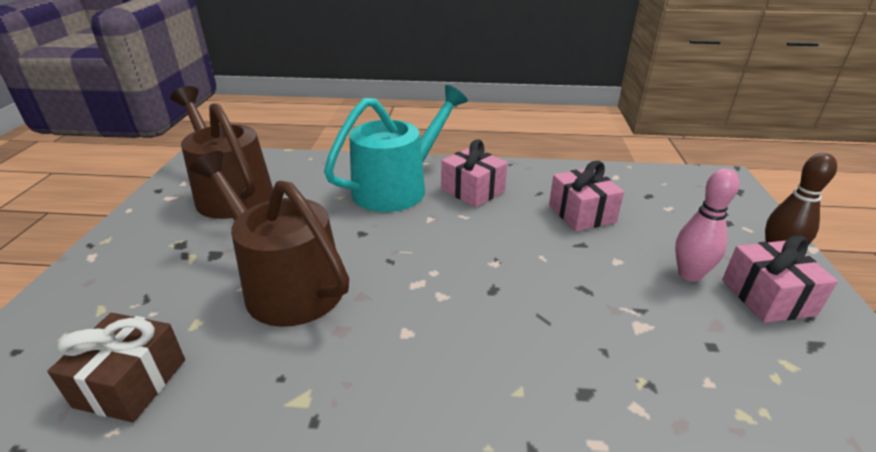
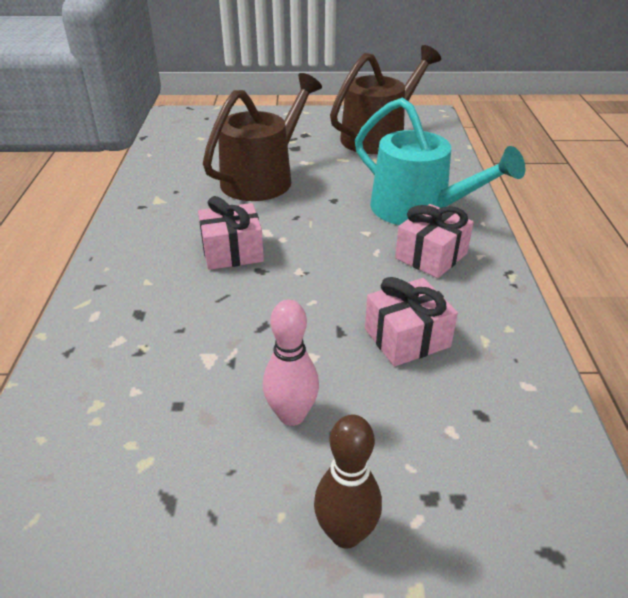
camera: 85 degrees right, 5 degrees up
brown gift [47,313,185,422] -> none
pink gift [722,235,838,323] -> pink gift moved to [198,196,264,270]

